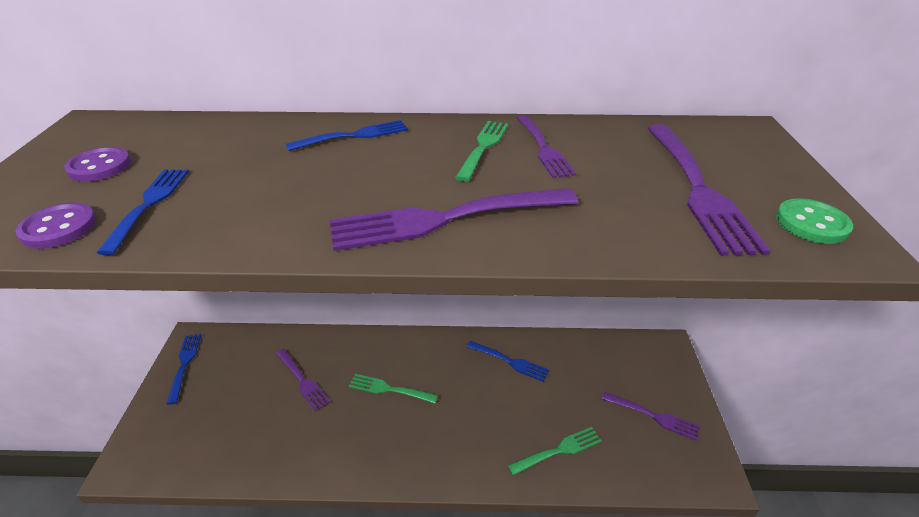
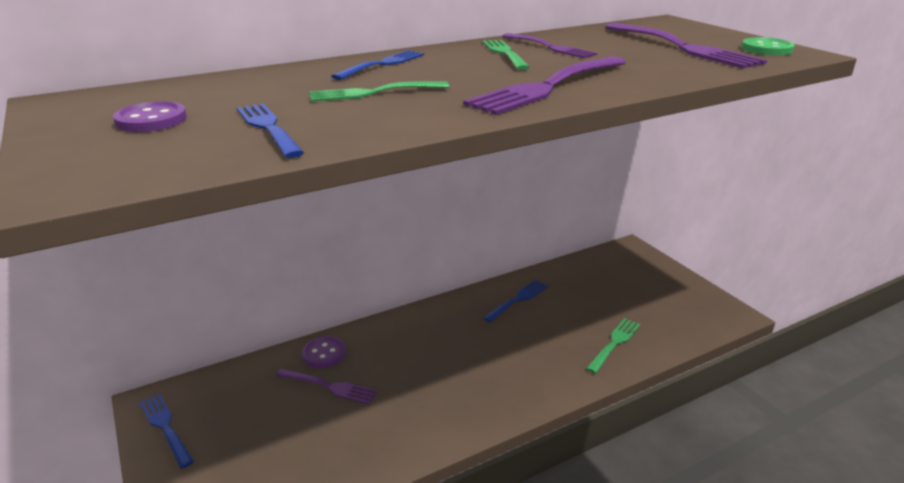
camera: 30 degrees left, 10 degrees down
purple button [16,202,97,249] -> purple button moved to [302,336,346,368]
green fork [349,374,438,404] -> green fork moved to [309,81,449,102]
blue fork [466,341,549,382] -> blue fork turned 45 degrees counterclockwise [484,280,548,323]
purple fork [602,392,700,441] -> none

